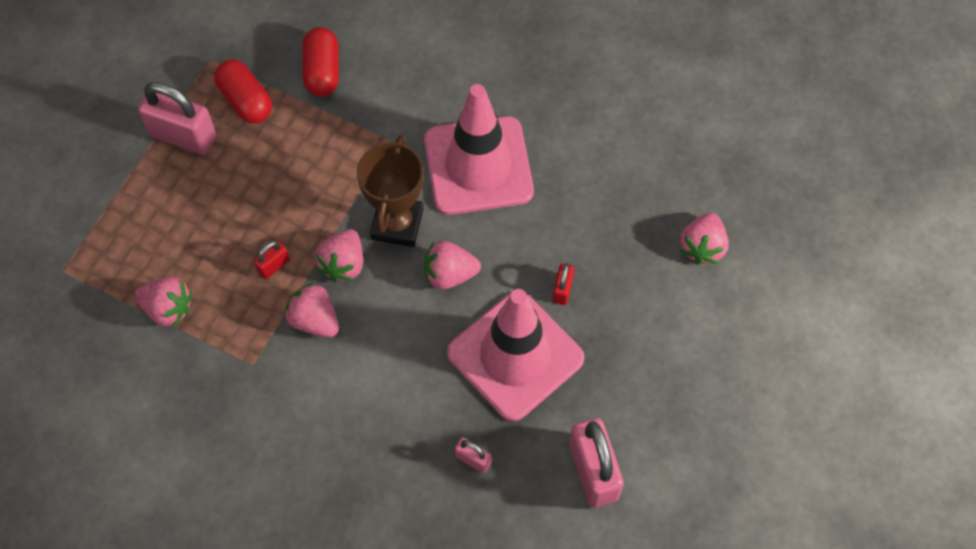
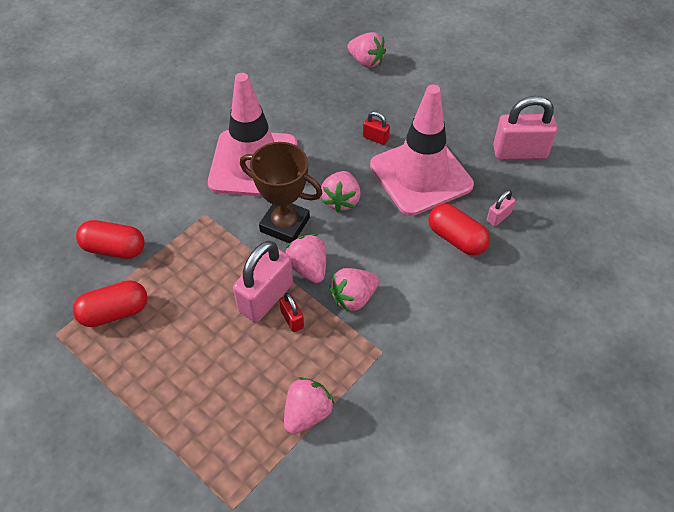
camera: 75 degrees left, 10 degrees down
pink padlock [138,82,216,154] -> pink padlock moved to [233,241,293,322]
pink strawberry [315,229,363,282] -> pink strawberry turned 150 degrees counterclockwise [285,234,326,283]
none -> red capsule [428,204,490,255]

